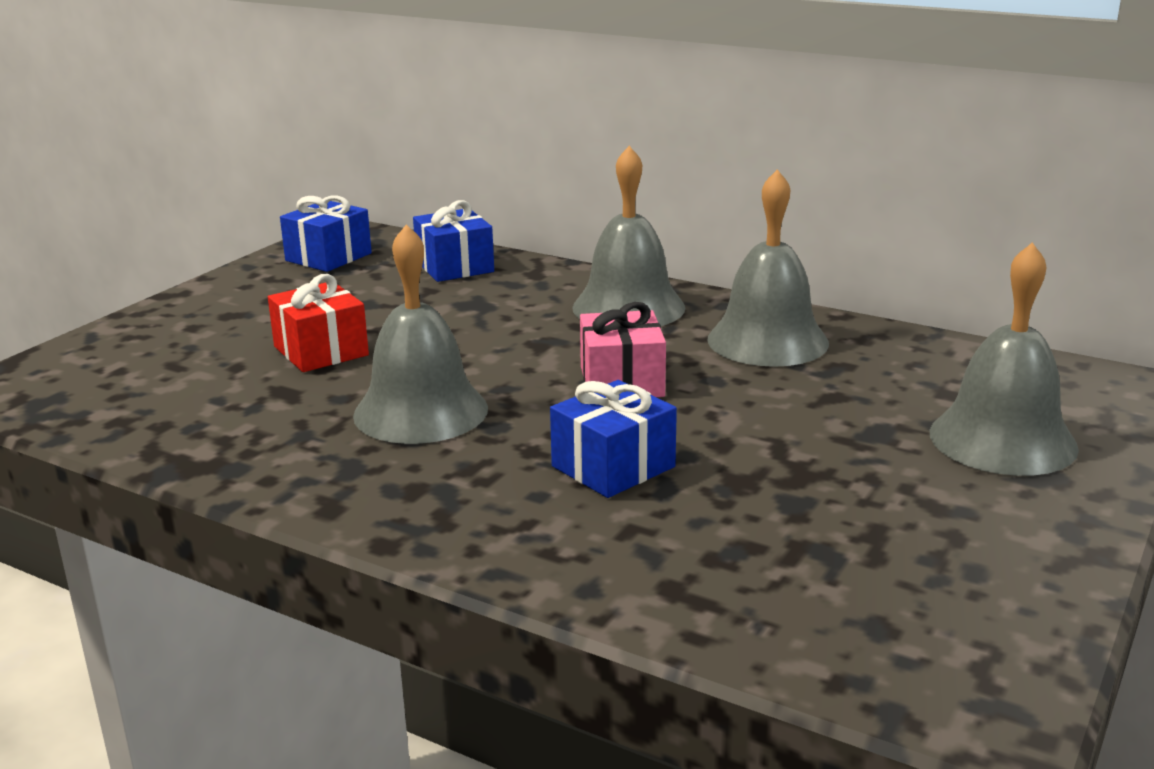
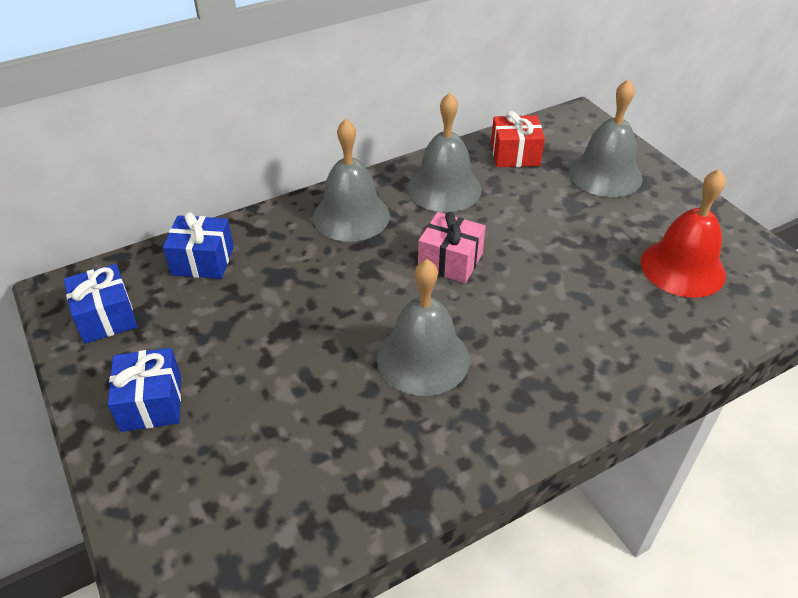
camera: 60 degrees left, 20 degrees up
red gift [268,274,369,372] -> red gift moved to [491,111,545,167]
blue gift [550,380,677,498] -> blue gift moved to [108,348,181,432]
none -> red bell [641,169,726,298]

